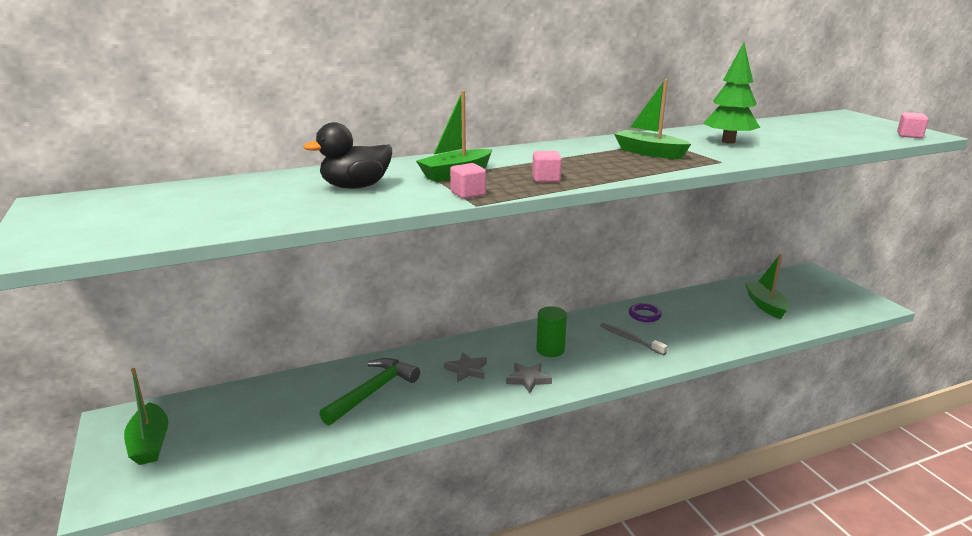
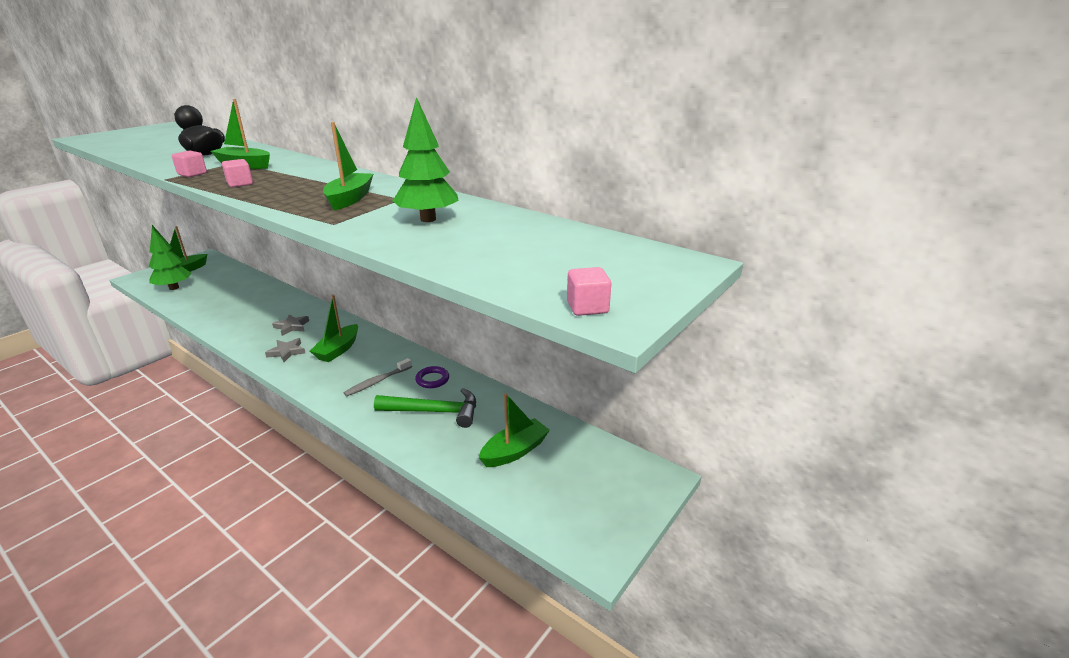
camera: 60 degrees right, 5 degrees up
green hammer [319,358,420,425] -> green hammer moved to [374,388,476,428]
green cylinder [536,306,567,357] -> green boat [310,295,358,362]
grey toothbrush [600,323,668,355] -> grey toothbrush turned 150 degrees counterclockwise [344,358,412,396]
none -> green tree [149,225,192,290]

